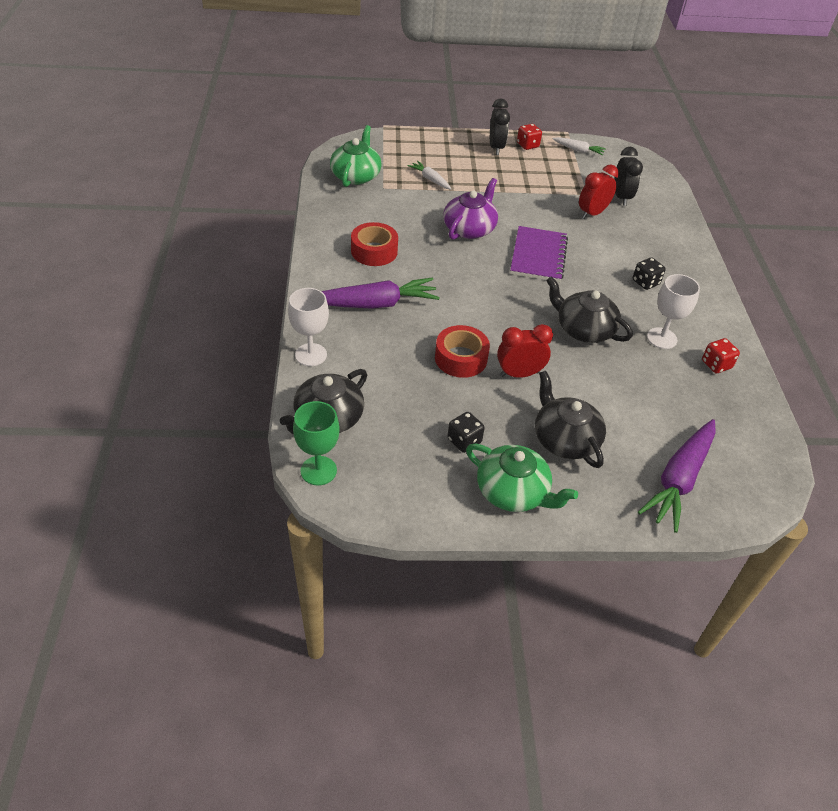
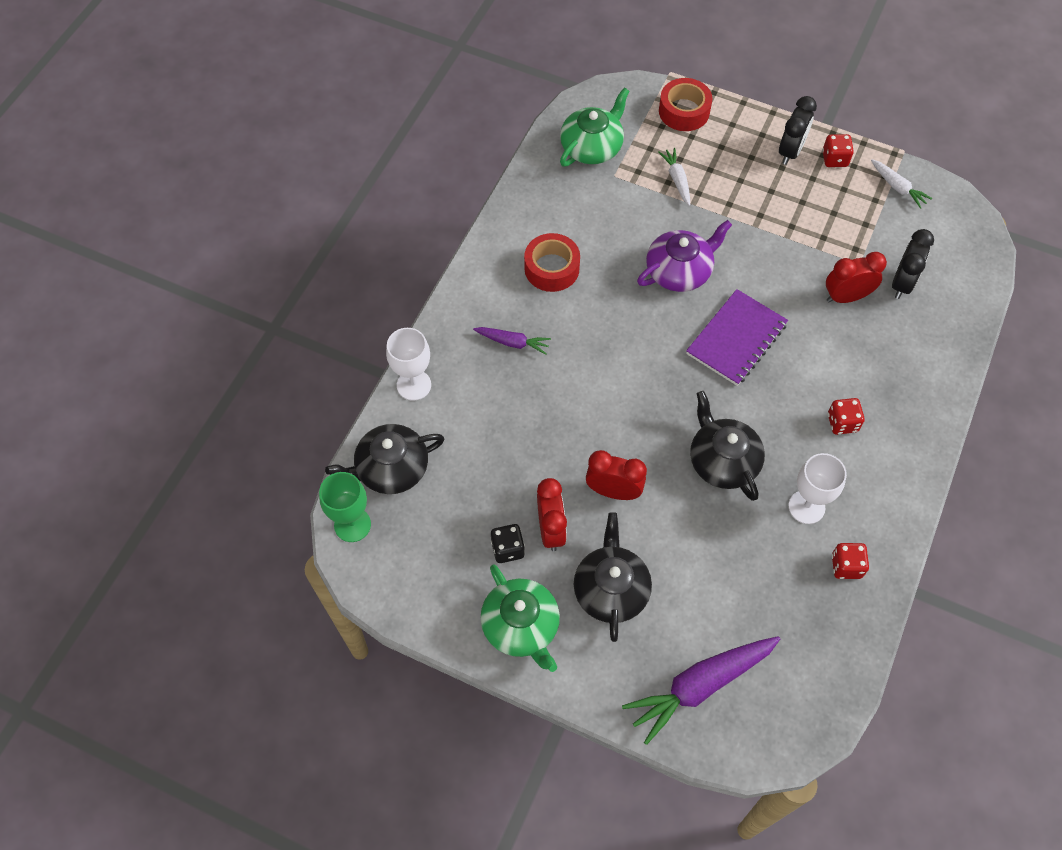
camera: 30 degrees right, 15 degrees up
purple carrot [321,278,440,309] -> purple carrot [473,327,551,355], size x0.52
red tape [435,325,490,378] -> red tape moved to [659,78,712,131]
black dice [633,257,666,290] -> red dice [828,398,865,435]
none -> red clock [537,478,567,551]

